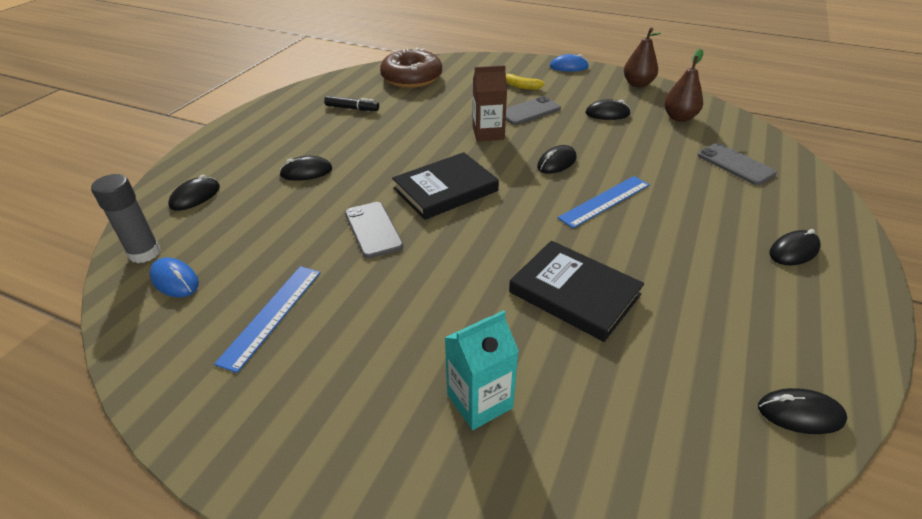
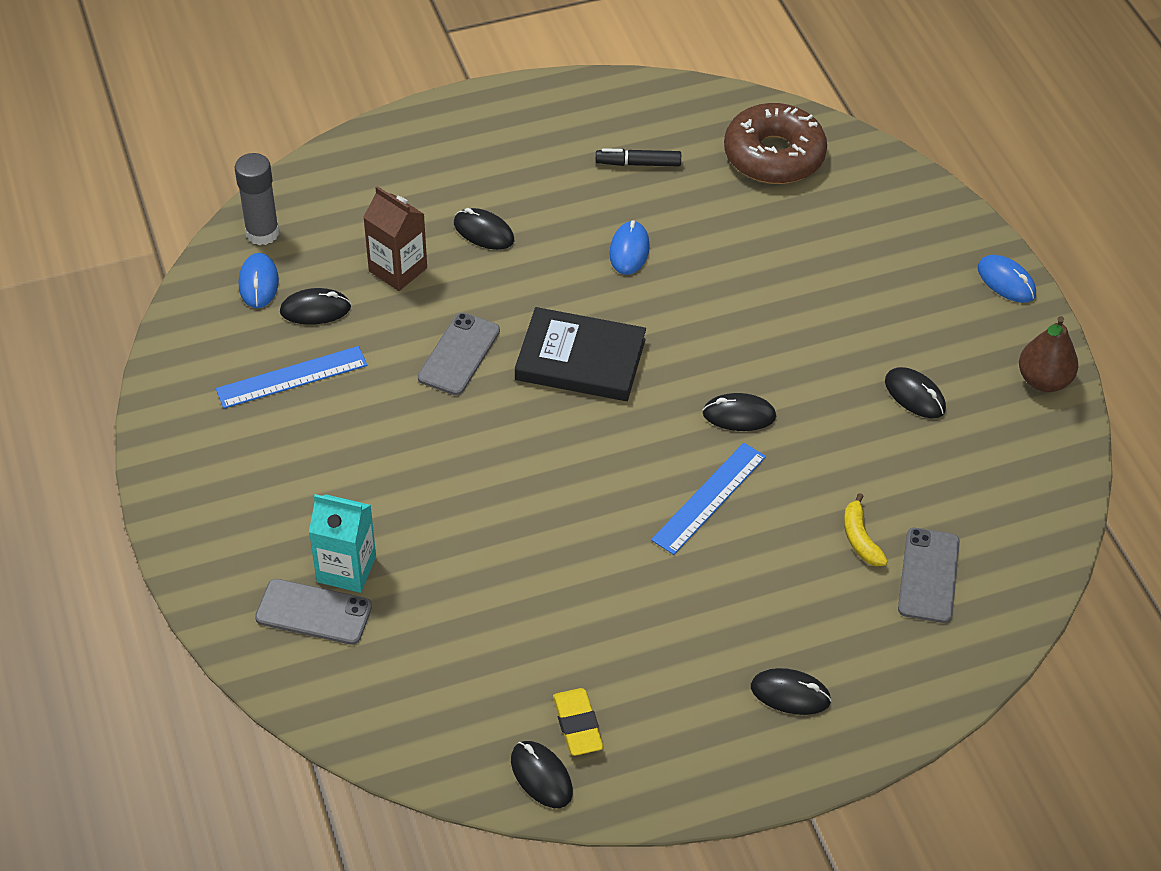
camera: 45 degrees right, 10 degrees up
black mouse [168,175,220,211] -> black mouse moved to [280,288,351,325]
black marker [324,96,379,111] -> black marker turned 120 degrees clockwise [596,148,681,166]
brown carton [473,65,507,141] -> brown carton moved to [363,186,427,291]
yellow banana [506,74,545,90] -> yellow banana moved to [844,493,888,566]
grey phone [506,96,561,125] -> grey phone moved to [255,579,372,645]
black book [509,241,644,342] -> none
blue ruler [558,176,650,228] -> blue ruler turned 60 degrees counterclockwise [651,443,766,555]
brown pear [664,49,703,122] -> none
none -> yellow eraser [553,688,603,756]
none -> blue mouse [609,220,650,275]

